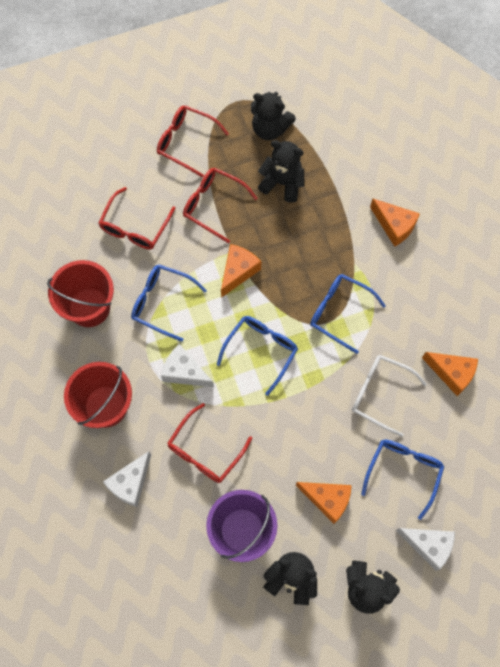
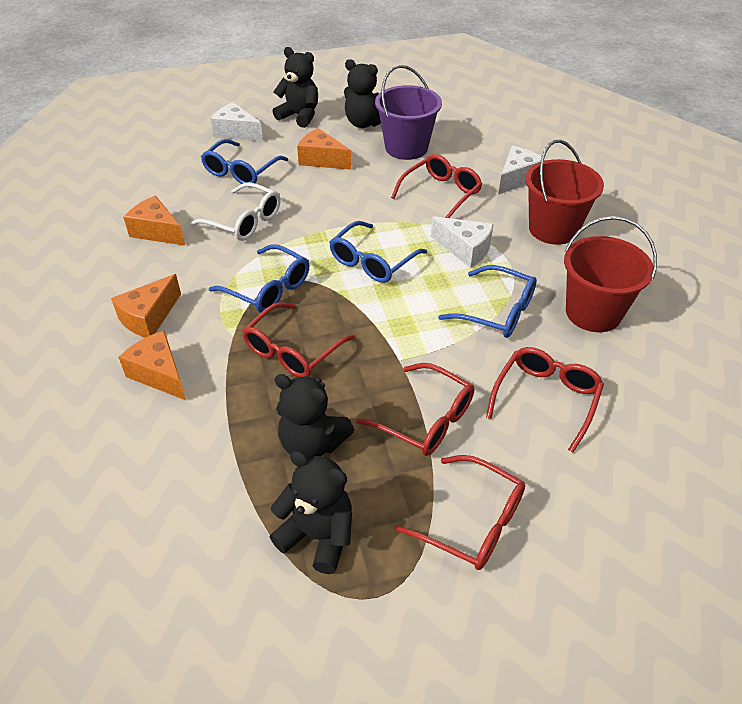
camera: 175 degrees left, 25 degrees down
orange cheese [221,244,261,298] -> orange cheese moved to [111,274,181,338]
none -> red glasses [242,302,355,377]

